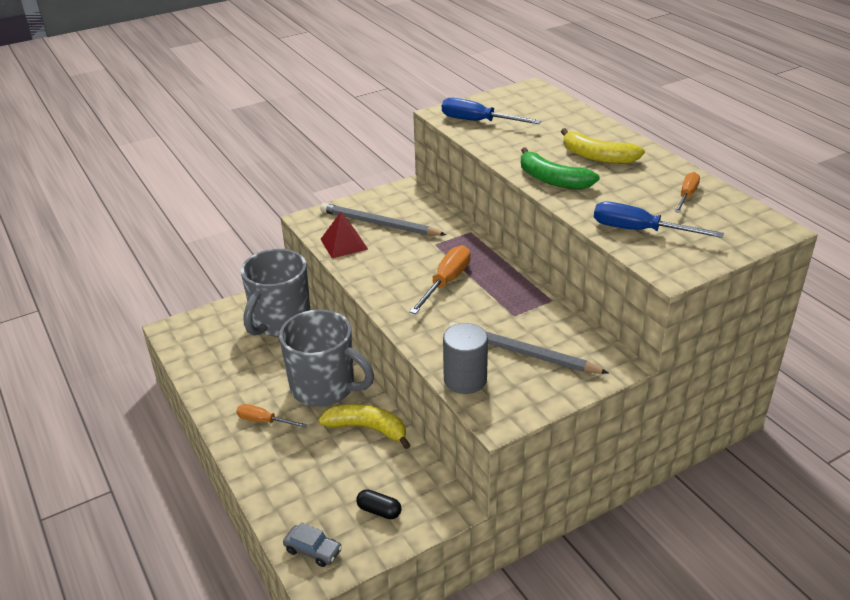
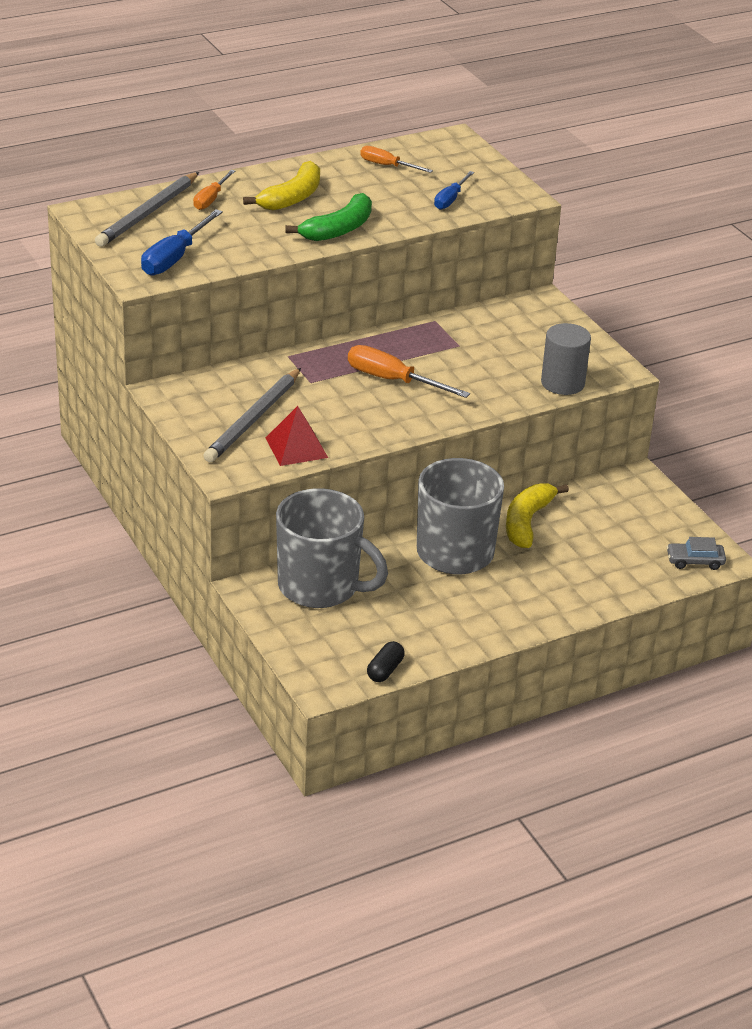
camera: 90 degrees left, 0 degrees up
orange screwdriver [236,404,307,428] -> orange screwdriver moved to [193,170,235,210]
grey car [283,522,342,567] -> grey car turned 120 degrees counterclockwise [666,537,726,570]
black capsule [356,489,401,519] -> black capsule moved to [367,641,405,682]
grey pencil [448,322,608,374] -> grey pencil moved to [95,172,199,247]
blue screwdriver [594,202,724,238] -> blue screwdriver [434,171,474,210], size x0.63

